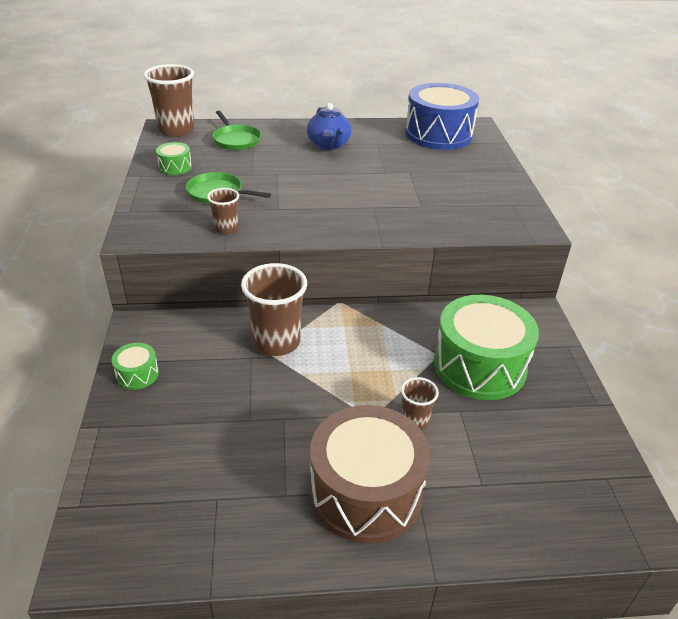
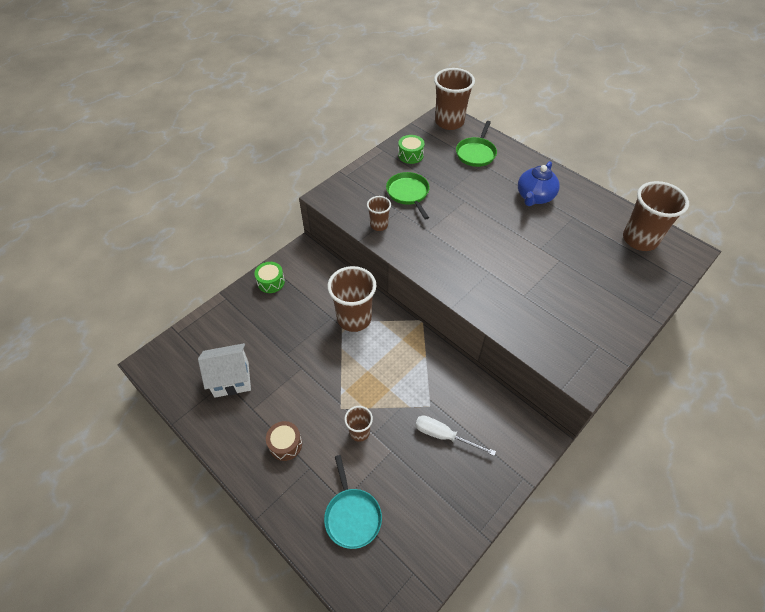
camera: 50 degrees right, 15 degrees up
brown drum [310,405,430,544] -> brown drum [266,421,302,461], size x0.43
blue drum [405,83,479,150] -> brown cup [623,181,689,251]
green drum [434,295,539,400] -> white screwdriver [415,415,496,456]
none -> white house [198,343,251,398]
none -> turquoise pan [324,455,382,549]

